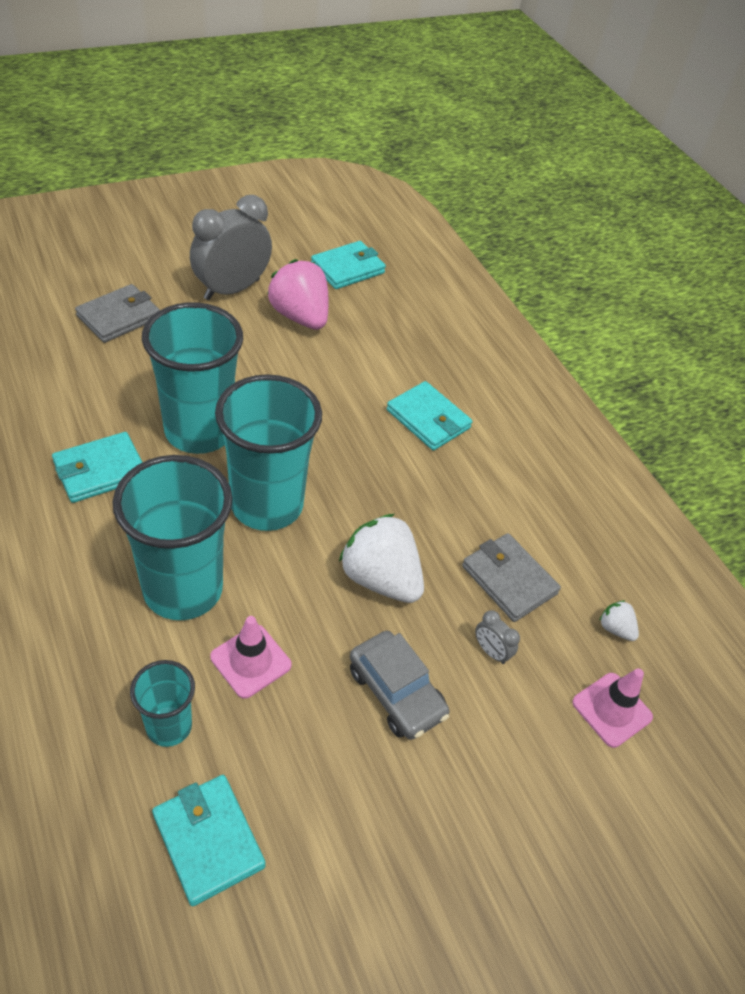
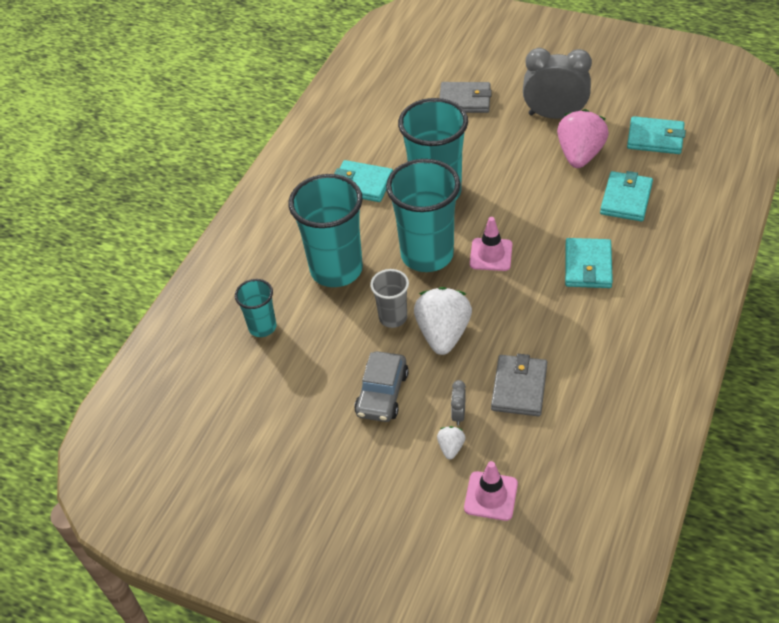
camera: 60 degrees right, 0 degrees up
turquoise wallet [152,775,266,906] -> turquoise wallet moved to [600,171,653,221]
pink traffic cone [210,616,292,699] -> pink traffic cone moved to [470,217,512,271]
white strawberry [599,600,639,641] -> white strawberry moved to [437,426,465,459]
none -> grey cup [370,269,409,328]

